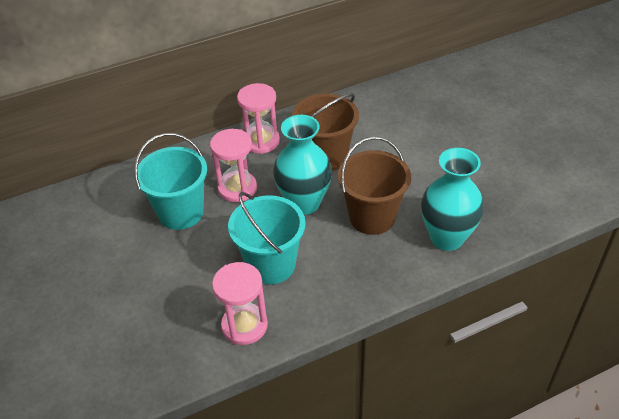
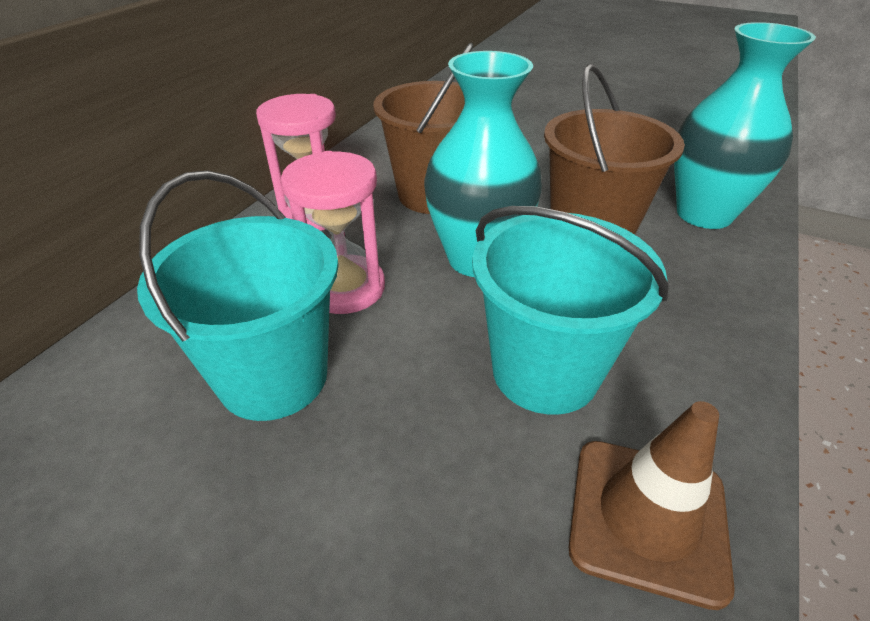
camera: 40 degrees left, 5 degrees down
pink hourglass [212,262,268,345] -> brown traffic cone [569,401,735,610]

